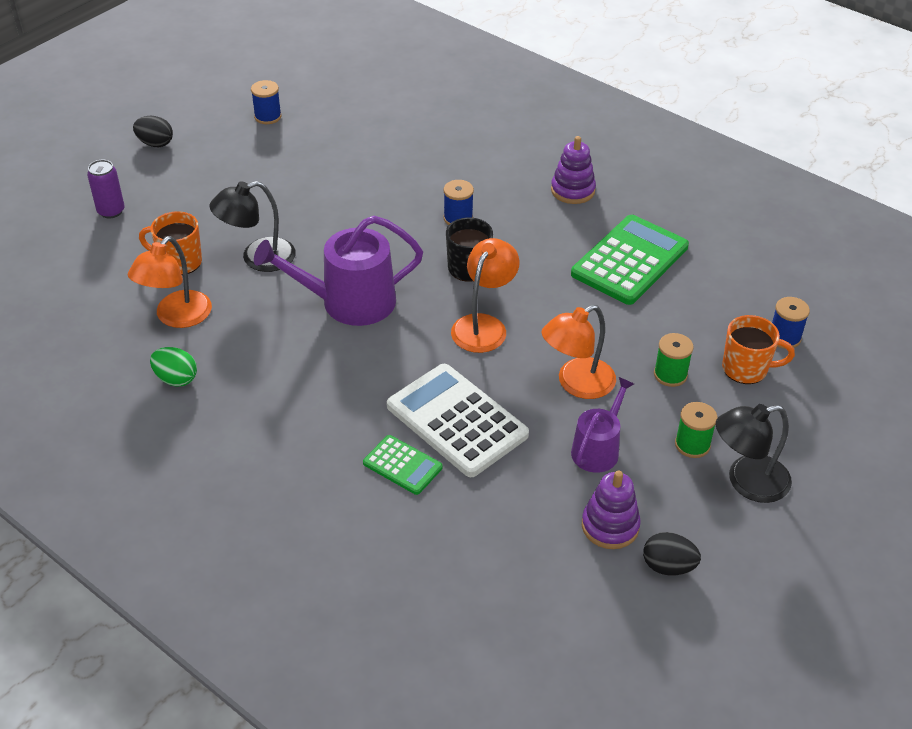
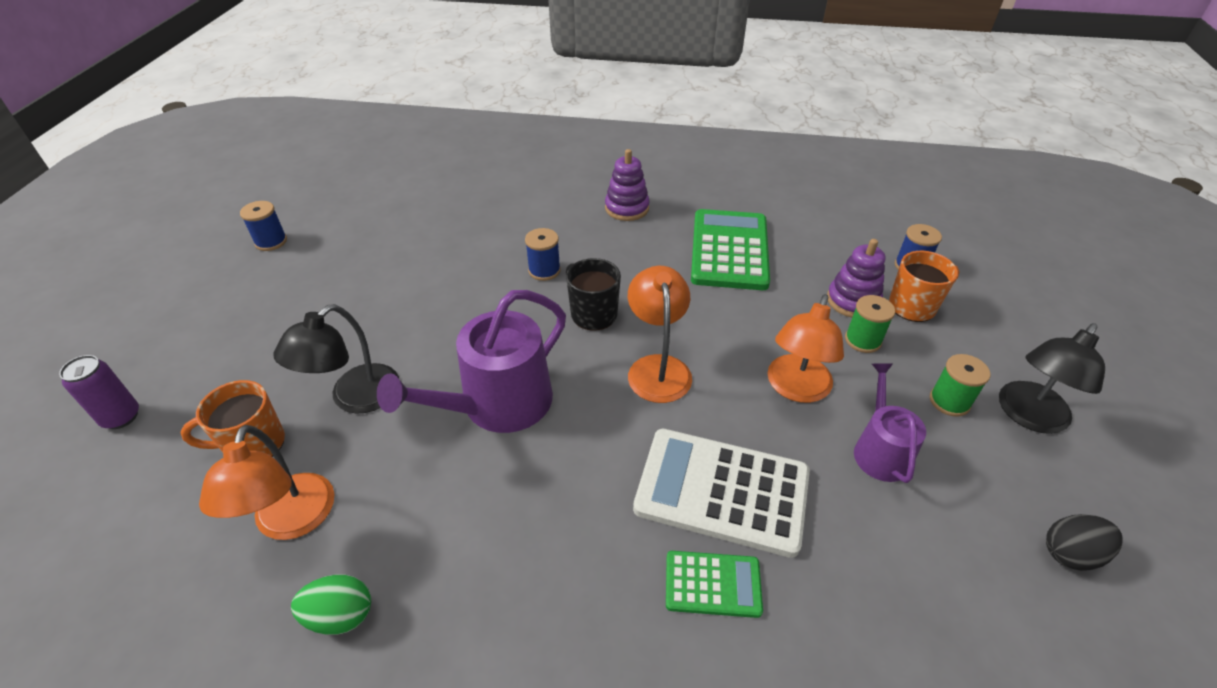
camera: 30 degrees left, 0 degrees up
black egg [133,116,173,147] -> none
purple stacking toy [582,471,641,549] -> purple stacking toy moved to [827,239,885,318]

